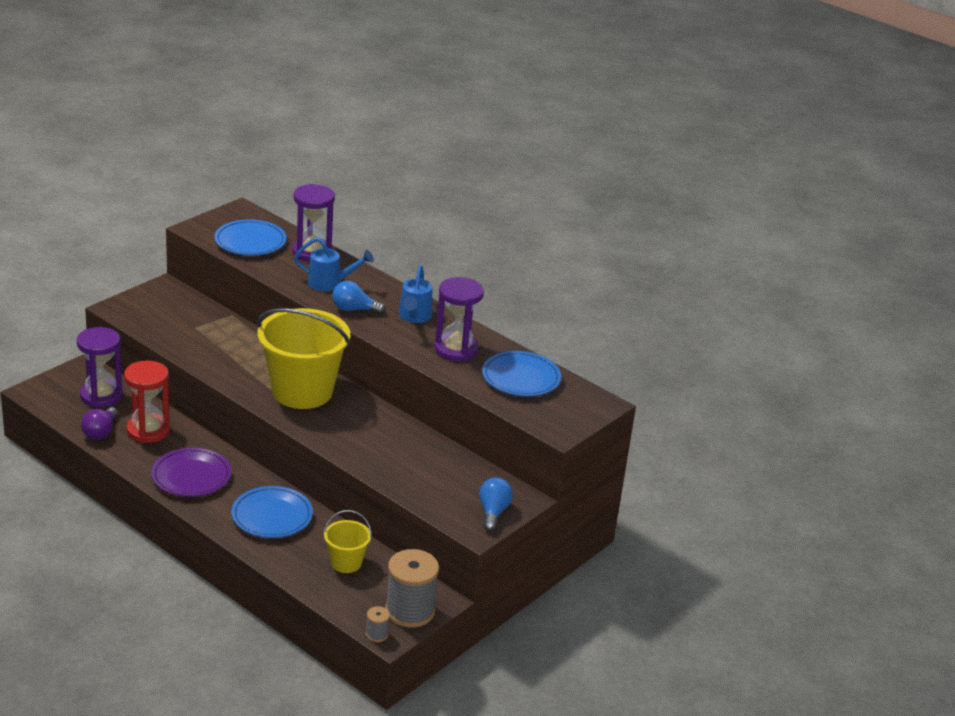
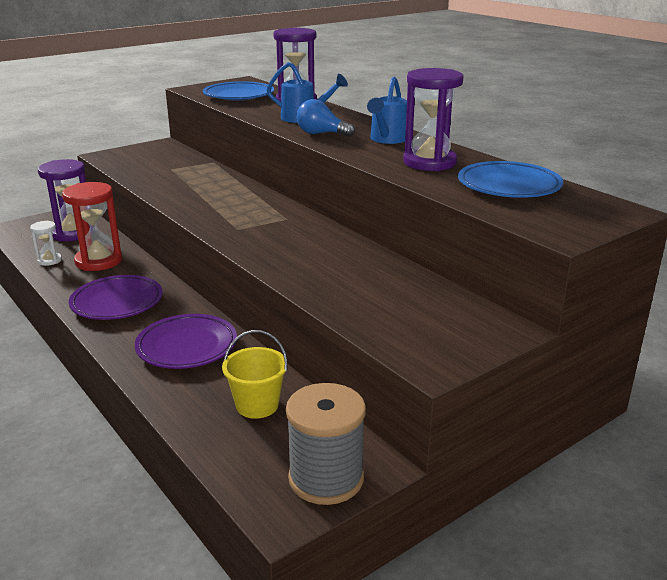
camera: 15 degrees right, 5 degrees down
purple light bulb [81,407,118,440] -> white hourglass [30,221,62,266]
blue plate [231,486,313,538] -> purple plate [135,314,237,369]
yellow bucket [257,308,351,409] -> none
grey spool [366,606,390,642] -> none
blue light bulb [479,478,513,531] -> none

